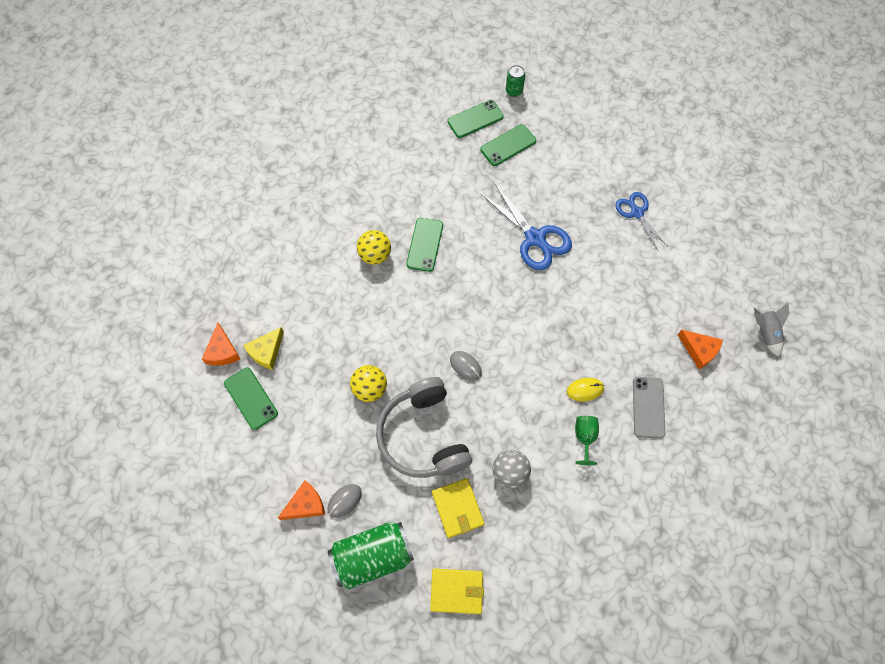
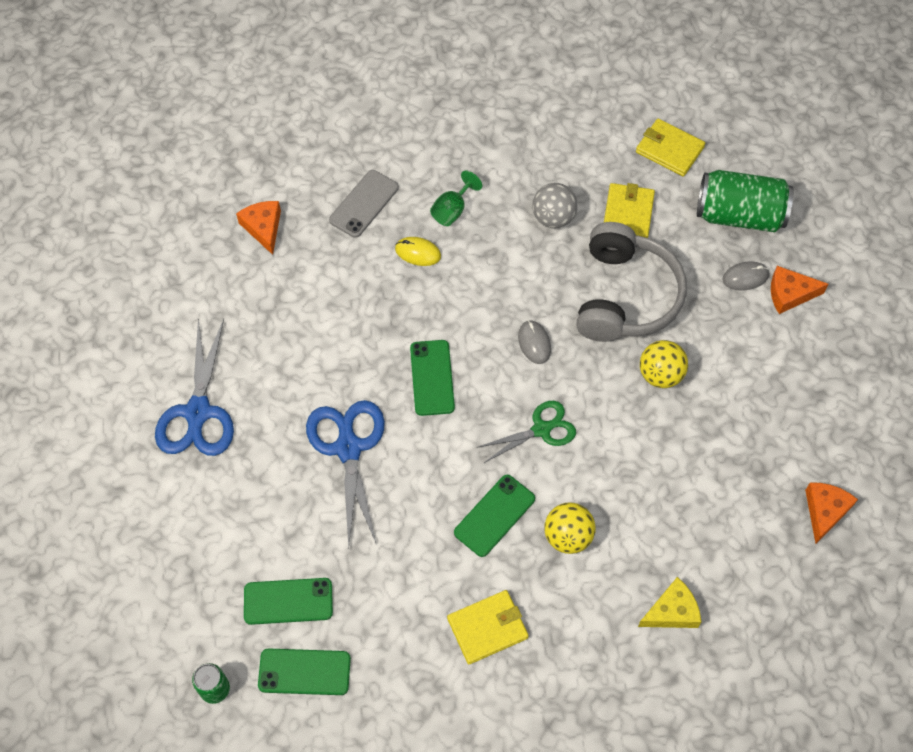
camera: 150 degrees left, 5 degrees down
green phone [224,367,278,430] -> green phone moved to [410,340,455,416]
yellow cheese [243,327,284,370] -> yellow cheese moved to [638,577,701,628]
blue scissors [615,192,668,251] -> blue scissors [155,319,234,456], size x1.56
grey rocket [754,303,790,357] -> none
none -> yellow wallet [447,590,529,664]
none -> green scissors [477,401,576,463]

